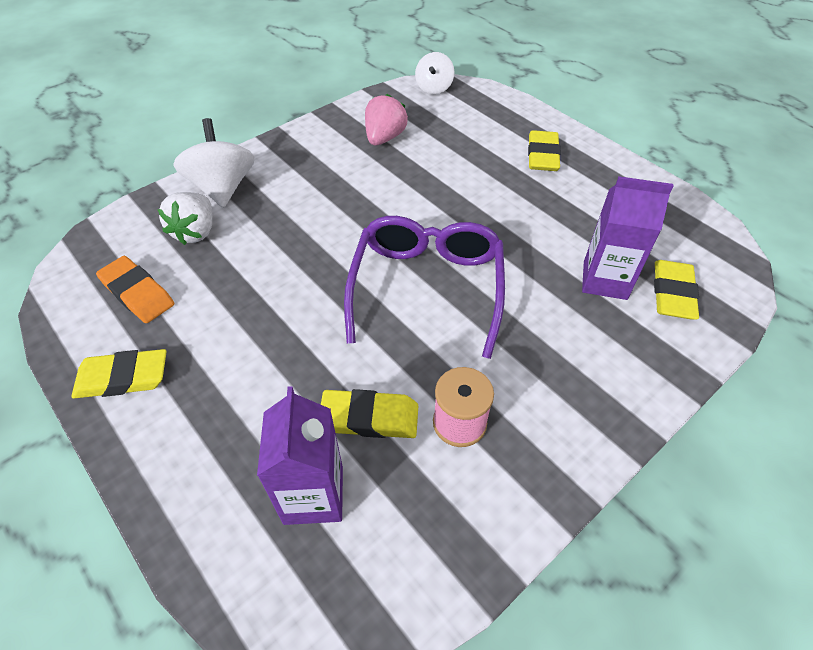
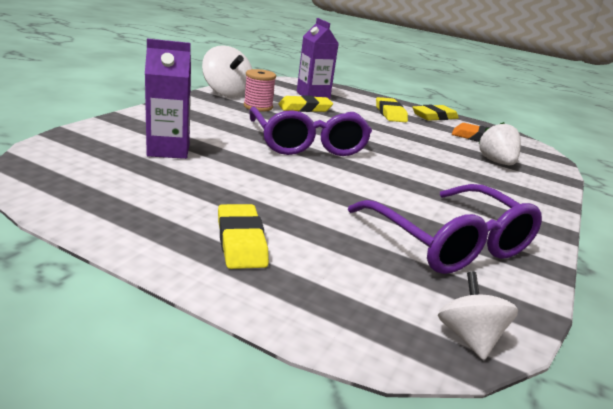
camera: 155 degrees right, 25 degrees down
white spinning top [173,118,255,208] -> white spinning top moved to [202,45,252,97]
pink strawberry [365,94,408,146] -> purple glasses [348,184,542,274]
yellow eraser [654,260,699,320] -> yellow eraser moved to [376,97,408,122]

